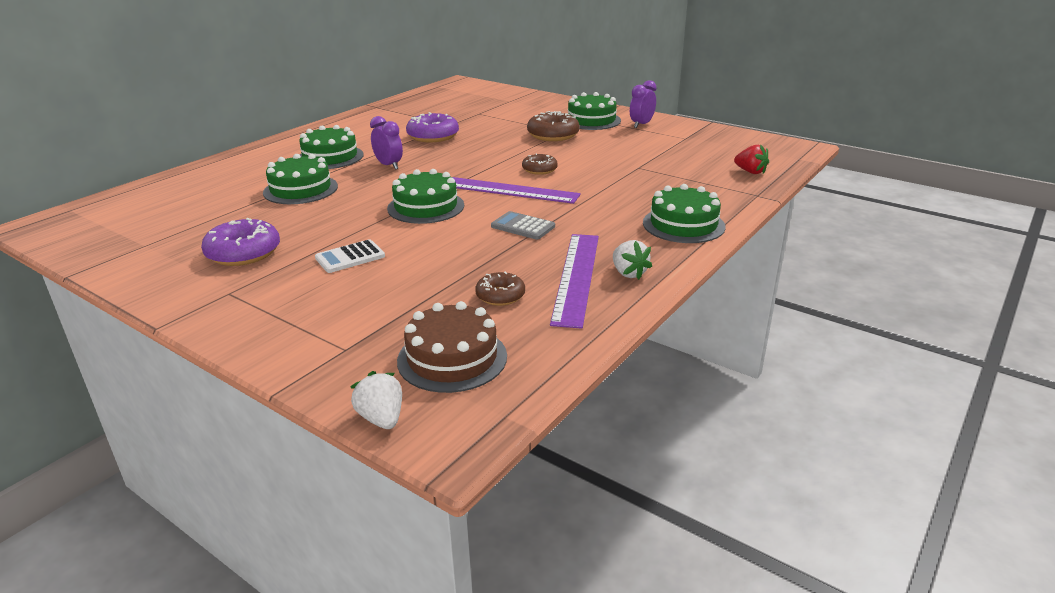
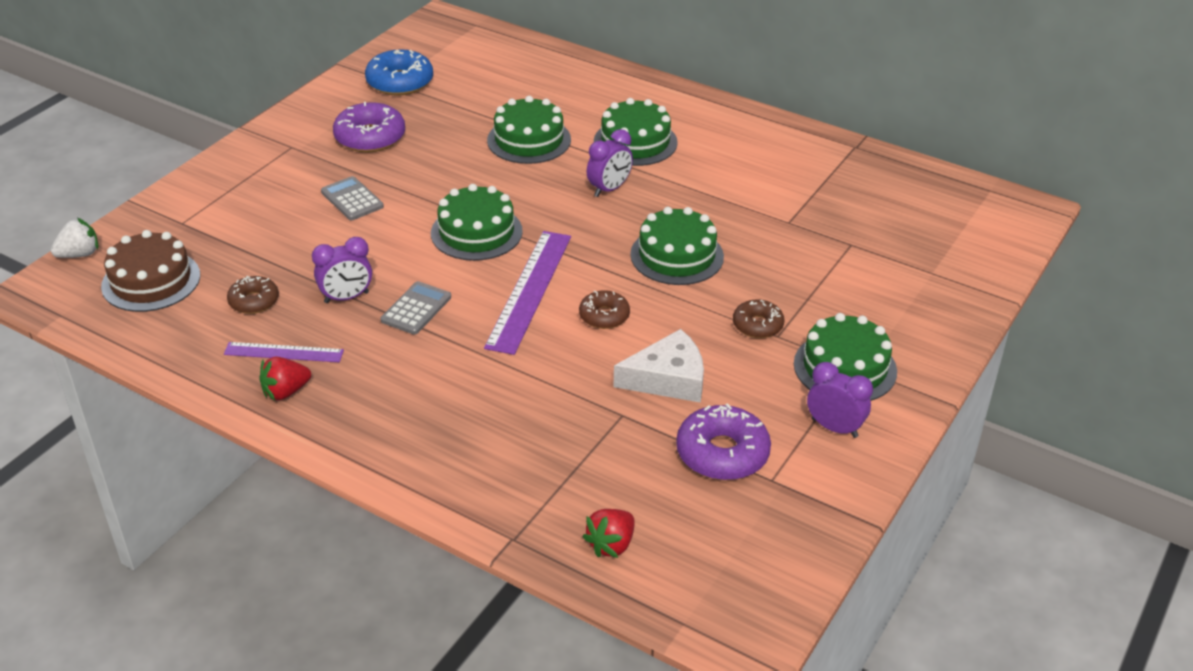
camera: 85 degrees right, 10 degrees up
white calculator [315,239,385,273] -> grey calculator [321,176,384,220]
purple donut [406,112,459,142] -> purple donut moved to [676,403,771,480]
brown donut [527,111,580,141] -> brown donut [733,299,784,338], size x0.61
purple ruler [550,234,599,329] -> purple ruler [224,342,344,362], size x0.58
white strawberry [613,240,652,280] -> red strawberry [259,356,311,400]
green cake [643,184,726,243] -> green cake moved to [630,207,724,285]
none -> purple clock [312,237,372,303]
none -> blue donut [365,49,433,96]
none -> white cheese [614,329,704,403]

